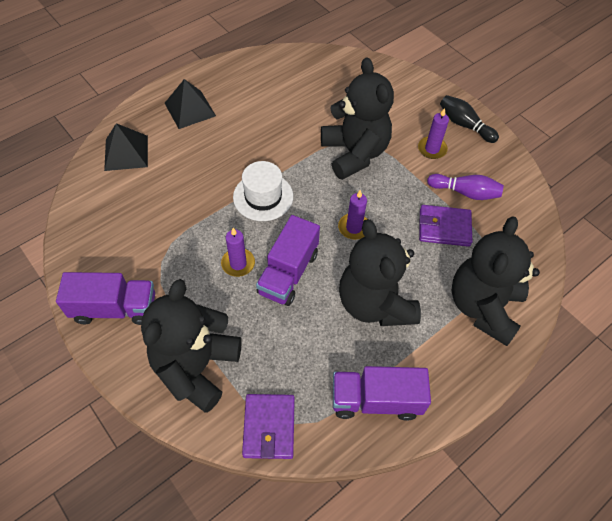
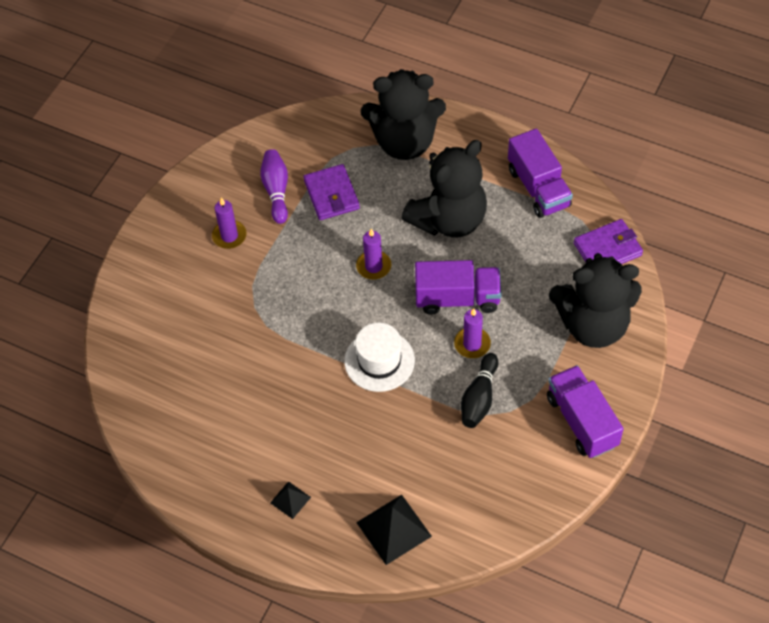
camera: 110 degrees left, 0 degrees up
black pyramid [165,79,216,129] -> black pyramid [270,481,311,519], size x0.54
black teddy bear [321,58,394,180] -> none
black bowling pin [440,95,499,143] -> black bowling pin moved to [461,353,498,428]

